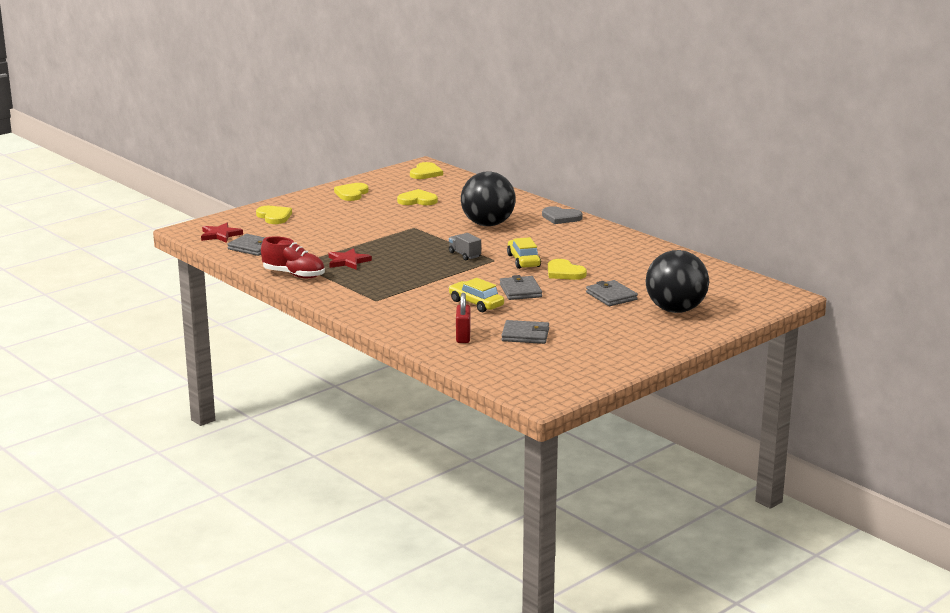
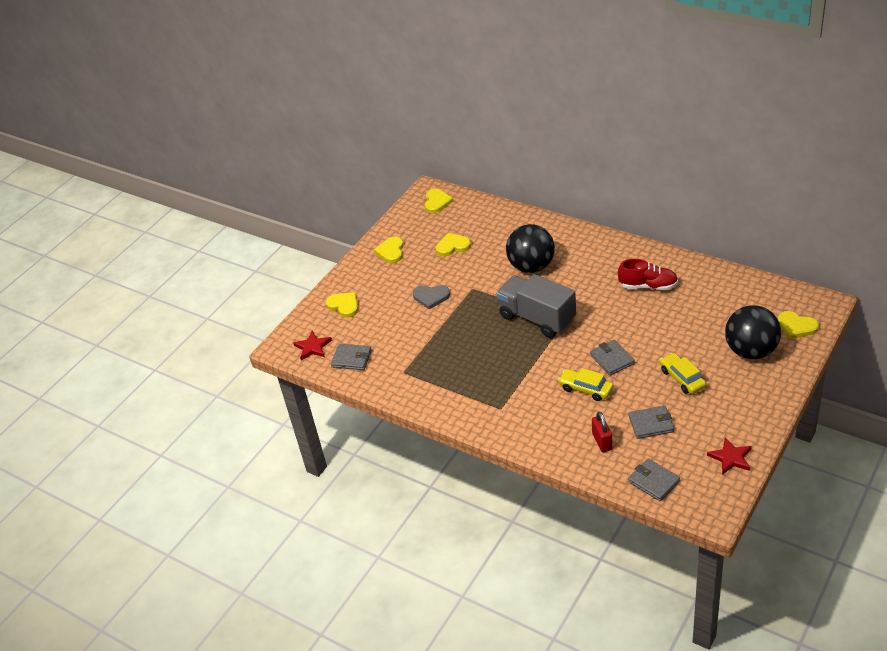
camera: 10 degrees left, 20 degrees up
red shoe [261,236,325,278] -> red shoe moved to [618,259,678,290]
red star [329,248,372,270] -> red star moved to [707,437,752,475]
grey truck [449,233,481,260] -> grey truck [496,274,576,338], size x2.37
yellow car [507,237,541,269] -> yellow car moved to [660,353,706,394]
grey heart [542,206,583,224] -> grey heart moved to [413,285,450,309]
yellow heart [548,259,587,280] -> yellow heart moved to [778,311,819,339]
grey wallet [586,280,638,306] -> grey wallet moved to [628,458,680,501]

